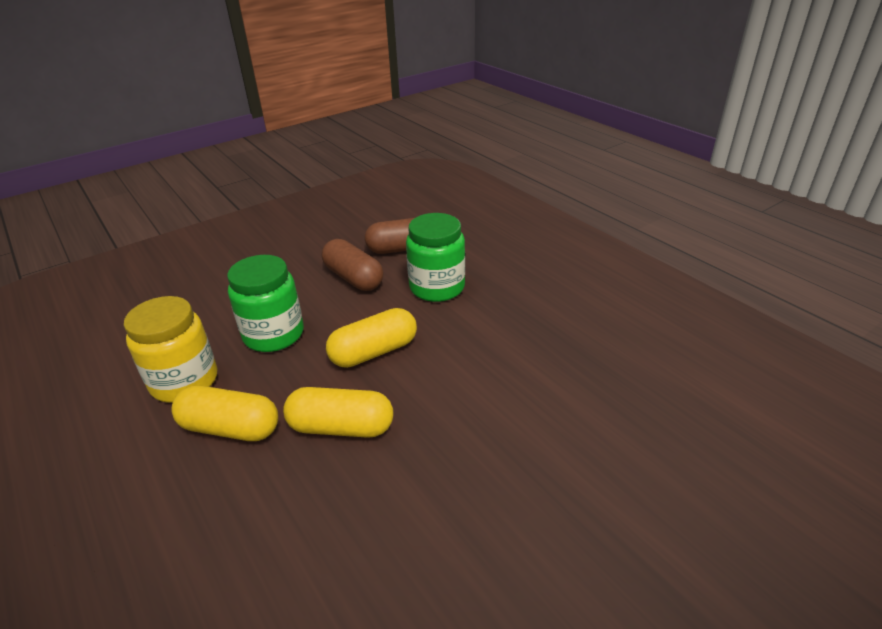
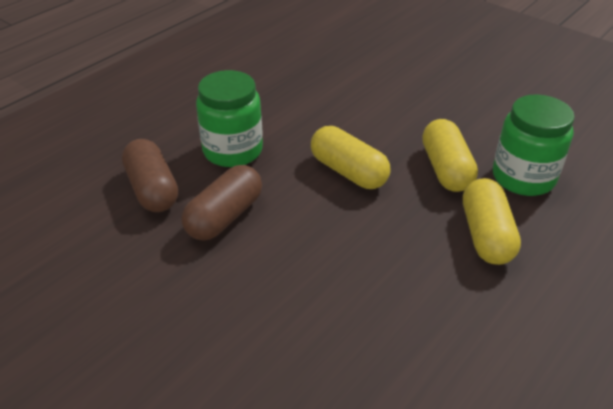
camera: 105 degrees left, 5 degrees up
yellow jar [124,296,217,403] -> none
green jar [227,255,304,352] -> green jar moved to [493,94,575,196]

